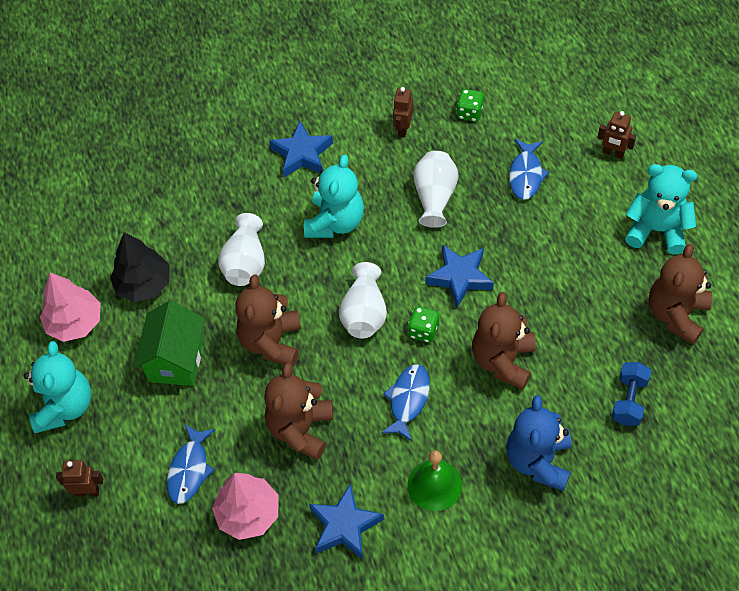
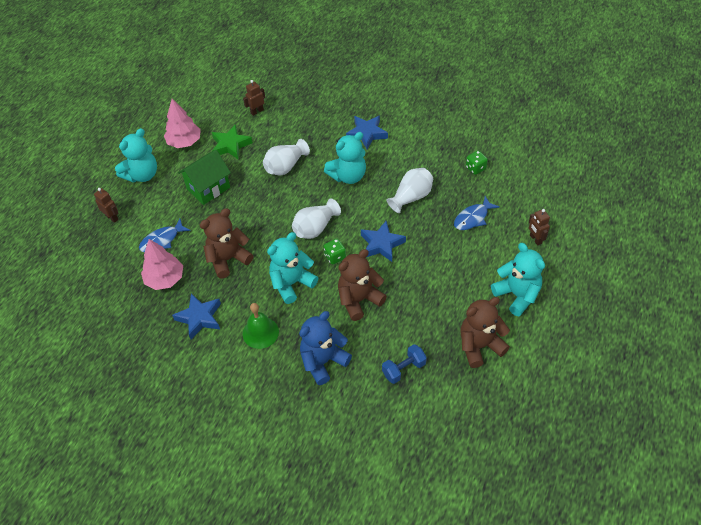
camera: 40 degrees right, 5 degrees down
black tree [110,232,169,302] -> green star [212,124,253,160]
brown teddy bear [235,274,301,366] -> none
blue fish [381,364,430,441] -> turquoise teddy bear [267,232,318,304]
brown robot [393,87,413,137] -> brown robot moved to [243,80,265,116]

